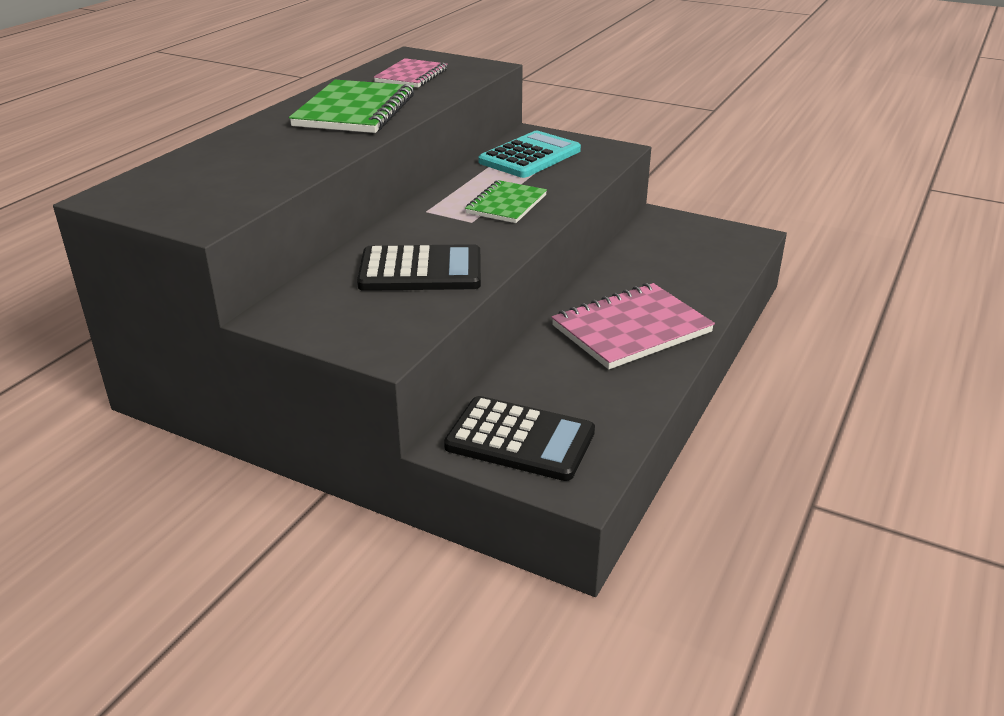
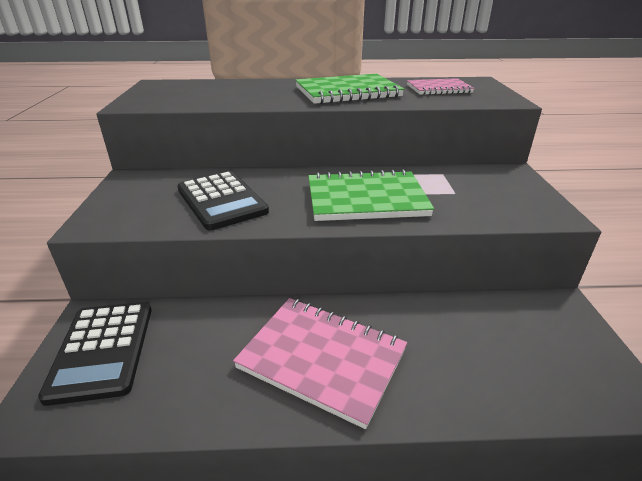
camera: 60 degrees right, 0 degrees up
green notebook [465,180,547,223] -> green notebook [308,169,434,221], size x1.62
turquoise calculator [478,131,581,178] -> none

